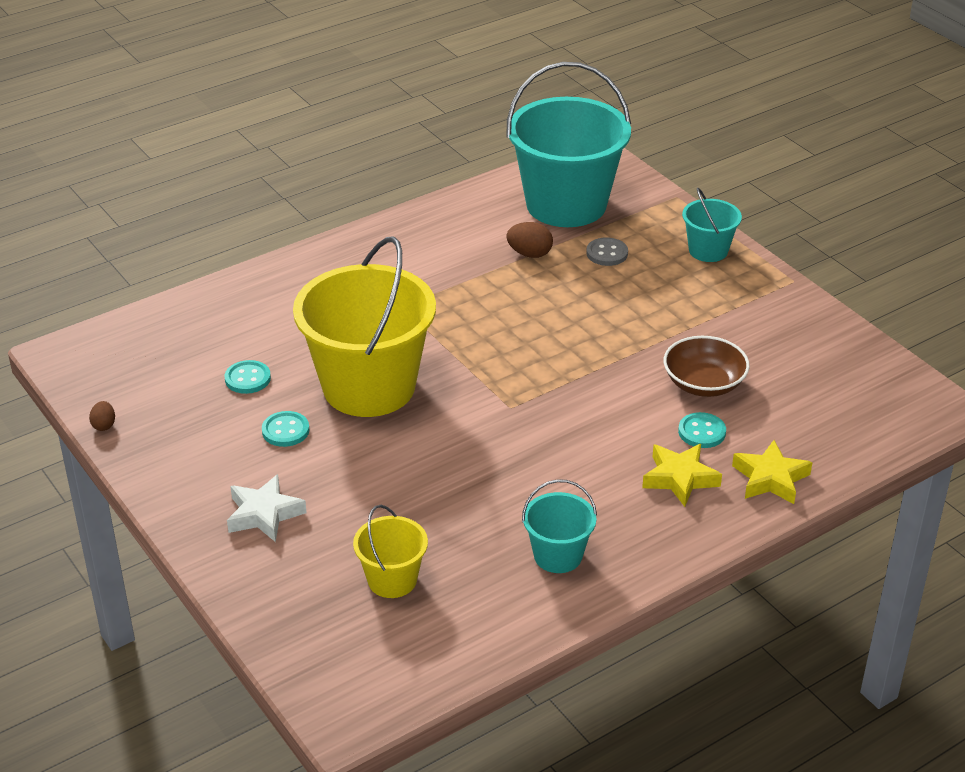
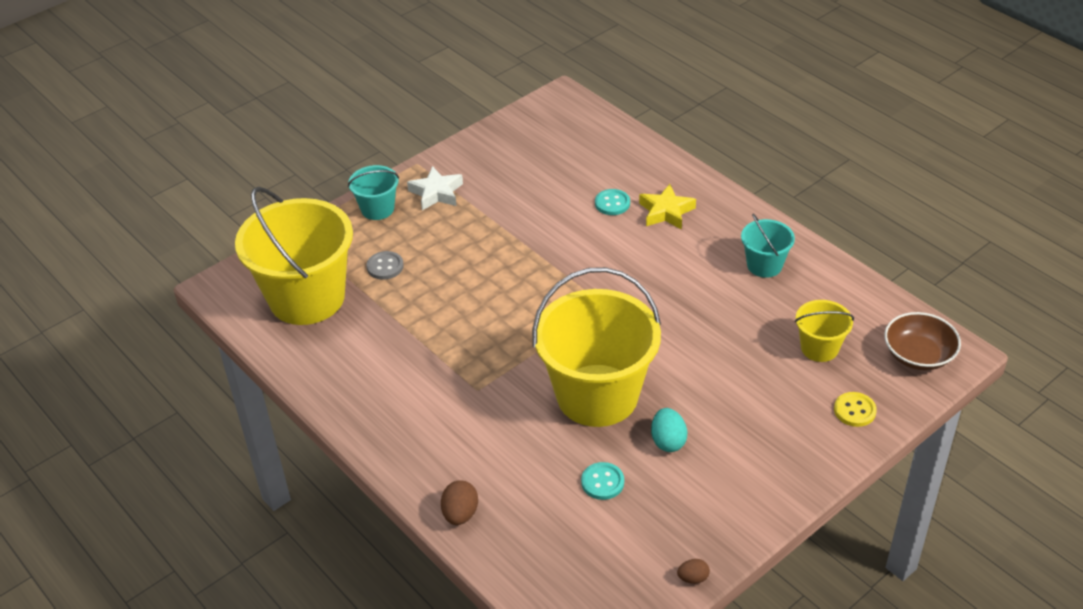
camera: 95 degrees left, 5 degrees up
white star [227,474,307,542] -> white star moved to [407,166,463,210]
turquoise button [262,411,309,447] -> turquoise egg [651,408,687,452]
turquoise bucket [506,62,631,227] -> yellow bucket [235,187,353,325]
brown egg [506,222,553,258] -> brown egg moved to [441,480,478,525]
brown bowl [664,336,750,397] -> brown bowl moved to [884,312,961,370]
yellow star [732,440,813,504] -> none
none -> yellow button [834,392,877,427]

